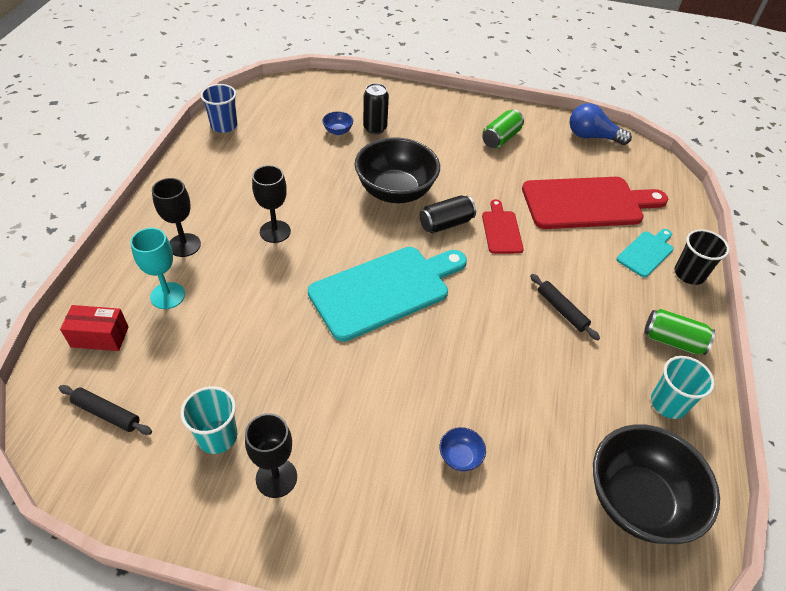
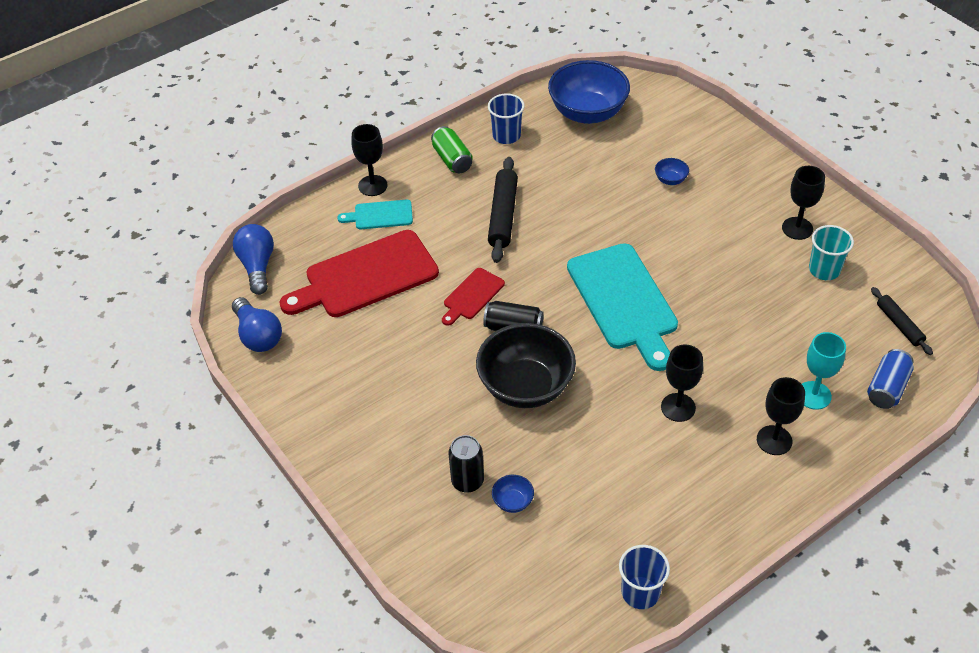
camera: 135 degrees left, 0 degrees up
red box [60,305,129,351] -> blue can [867,349,914,409]
turquoise cutting board [308,247,467,342] -> turquoise cutting board turned 120 degrees counterclockwise [567,243,678,371]
green can [482,109,524,148] -> none
red cutting board [522,177,668,229] -> red cutting board turned 60 degrees counterclockwise [279,230,439,317]
black rolling pin [530,274,600,341] -> black rolling pin [488,157,518,263], size x1.65
black bowl [593,424,720,544] -> blue bowl [548,60,630,124]
turquoise cup [651,356,715,419] -> blue cup [488,94,525,144]
black cup [675,229,730,285] -> black goblet [352,124,387,196]
none -> blue light bulb [233,224,274,295]

